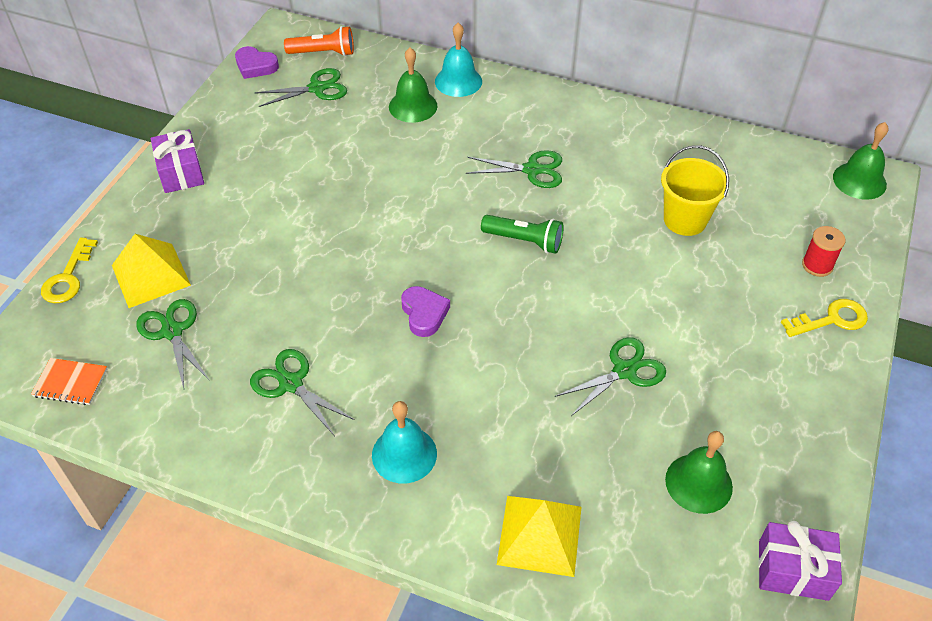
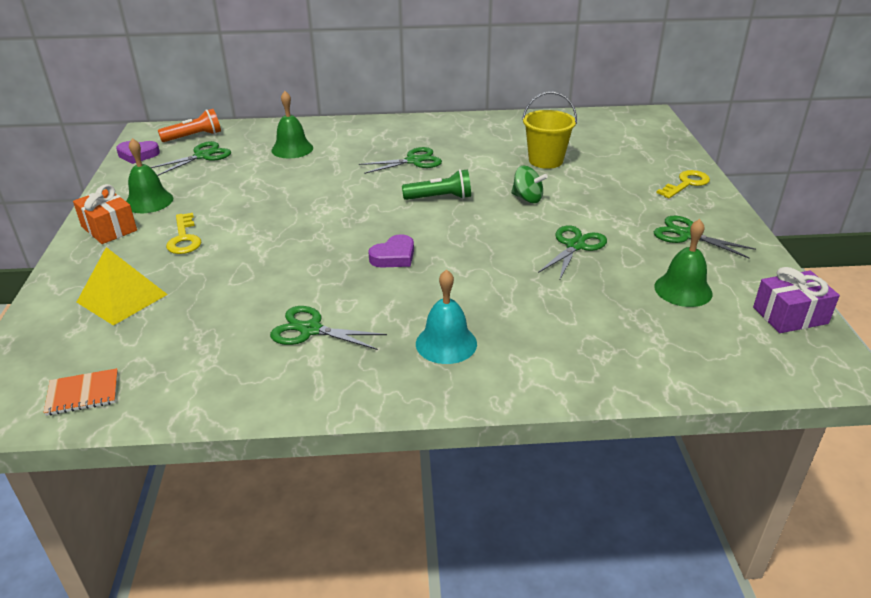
camera: 25 degrees left, 15 degrees down
yellow key [41,238,98,303] -> yellow key moved to [166,213,201,254]
green scissors [136,299,210,388] -> green scissors moved to [654,216,756,258]
purple gift [151,129,204,193] -> orange gift [73,184,137,244]
purple heart [401,286,450,337] -> purple heart turned 90 degrees clockwise [368,234,414,268]
turquoise bell [435,23,482,97] -> none
yellow pyramid [497,496,581,577] -> none
red spool [802,226,845,277] -> none
green bell [833,122,889,200] -> green bell moved to [126,138,173,213]
none -> green spinning top [511,166,548,203]

